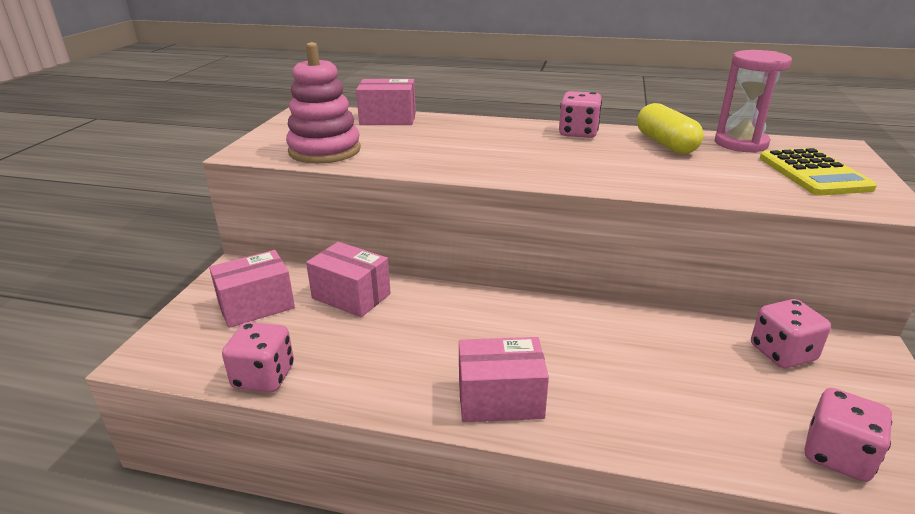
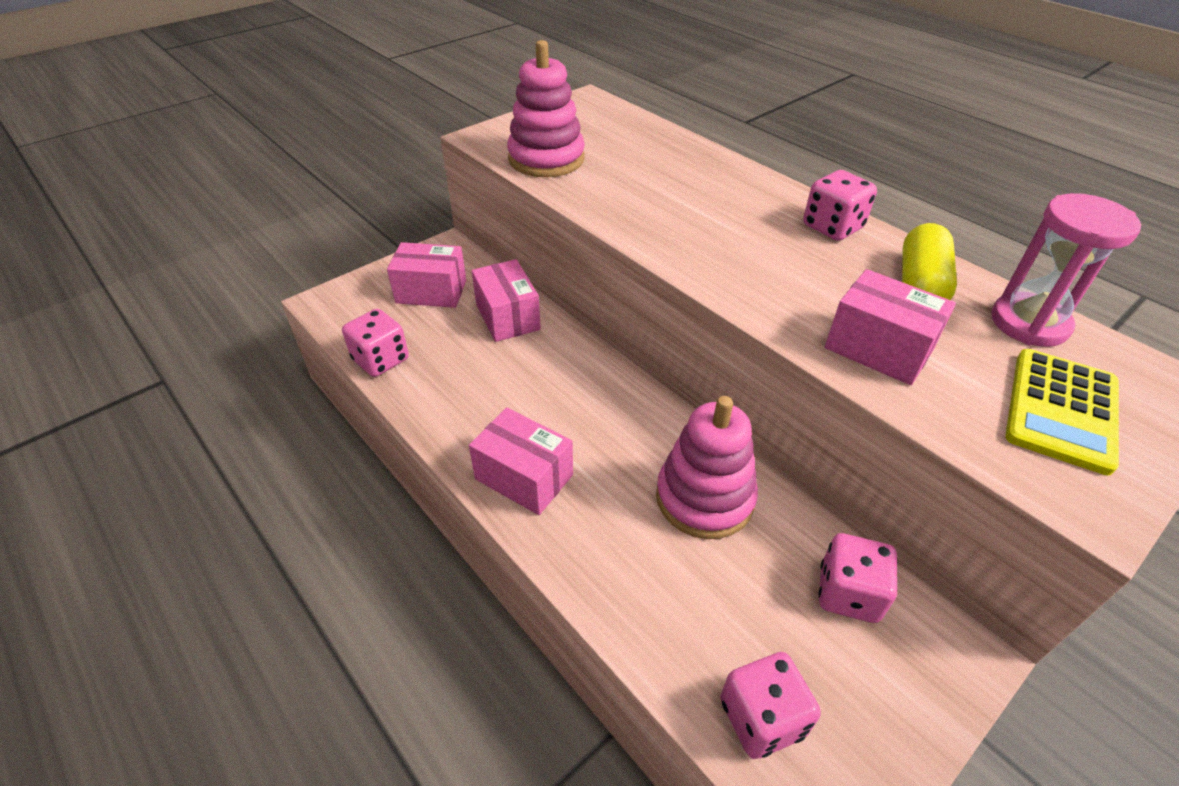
camera: 35 degrees right, 15 degrees up
pink box [356,79,416,125] -> pink box moved to [825,269,956,385]
none -> pink stacking toy [656,396,758,539]

